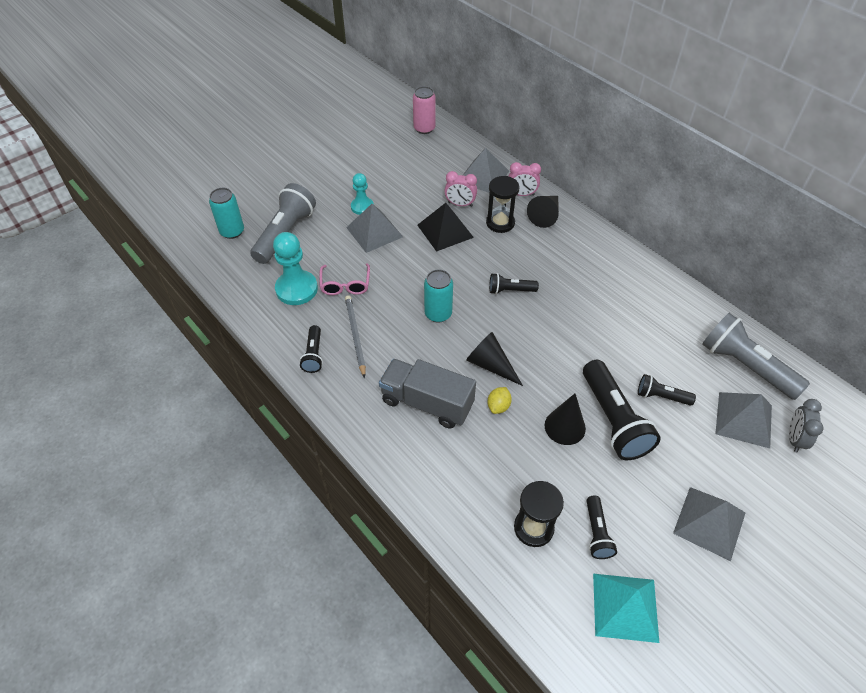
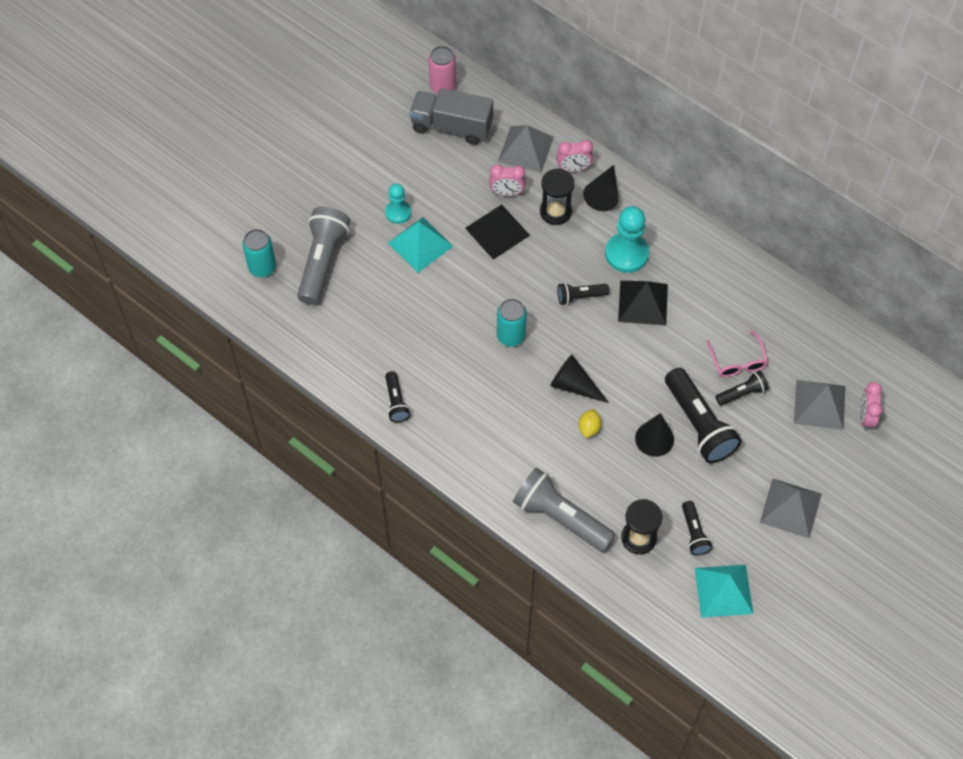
camera: 10 degrees left, 10 degrees up
turquoise pawn [273,232,318,305] -> turquoise pawn moved to [605,206,649,273]
pink glasses [319,263,370,295] -> pink glasses moved to [706,331,768,377]
grey pencil [345,295,366,378] -> none
grey pyramid [346,204,403,253] -> turquoise pyramid [388,217,453,273]
grey truck [379,359,476,428] -> grey truck moved to [409,88,493,145]
black flashlight [638,374,696,406] -> black flashlight turned 150 degrees clockwise [716,371,769,406]
grey flashlight [702,313,810,400] -> grey flashlight moved to [513,467,615,552]
grey clock [789,399,823,453] -> pink clock [860,382,882,430]
none -> black pyramid [618,281,668,325]

